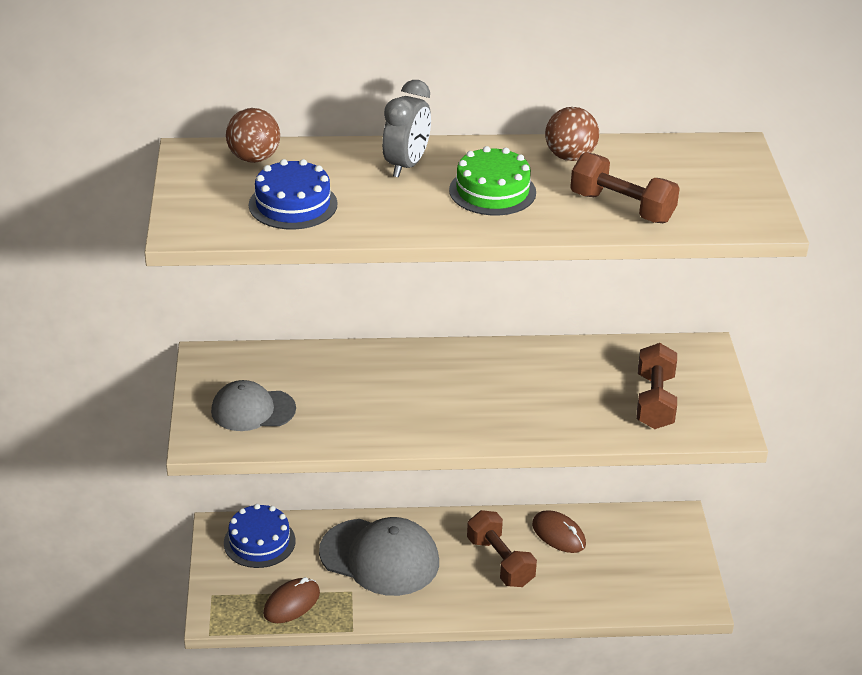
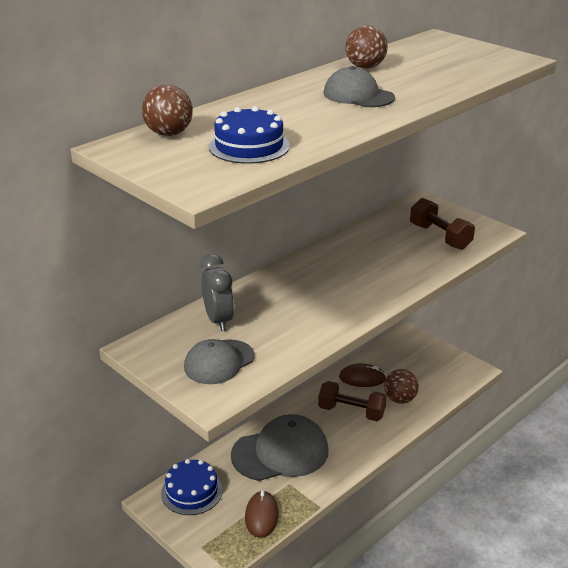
camera: 40 degrees left, 5 degrees down
grey clock [382,80,431,178] -> grey clock moved to [201,254,234,332]
green cake [449,146,536,215] -> grey cap [324,66,395,107]
brown dumbbell [570,152,680,223] -> none
none -> brown ball [384,369,419,404]

